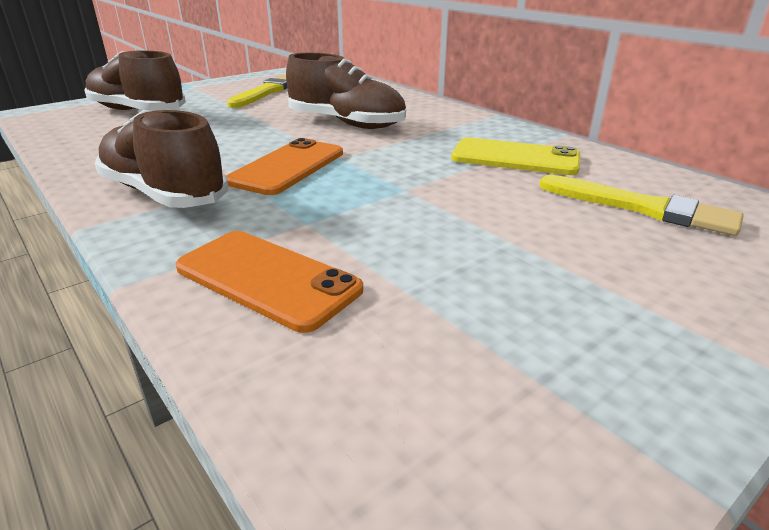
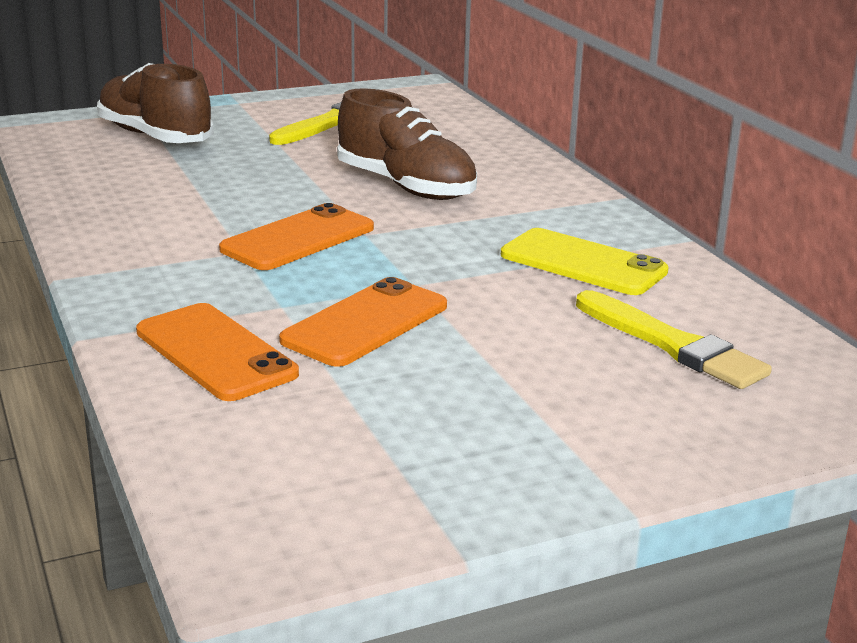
camera: 15 degrees right, 5 degrees down
brown shoe [94,110,228,208] -> none
none -> orange phone [279,277,447,367]

